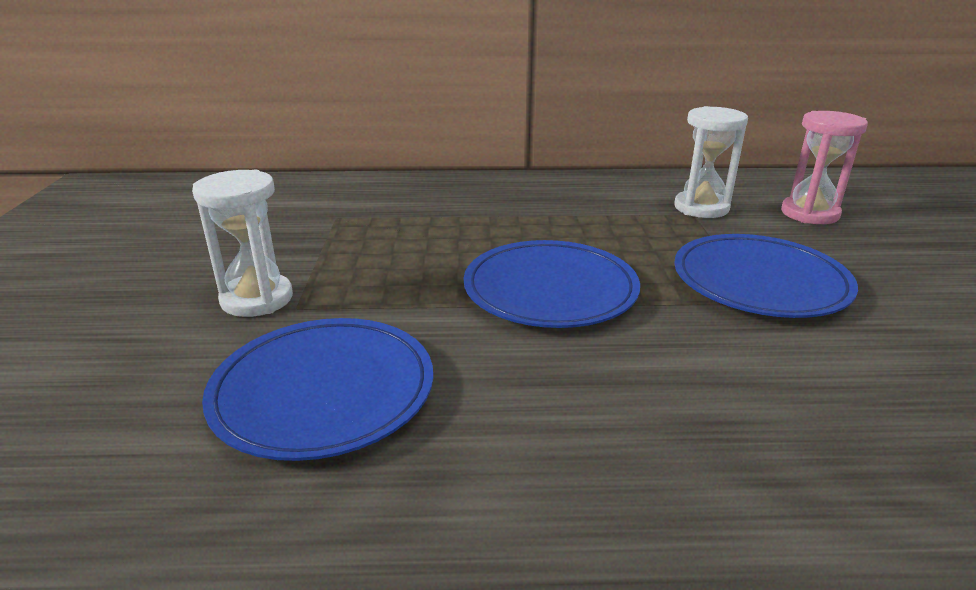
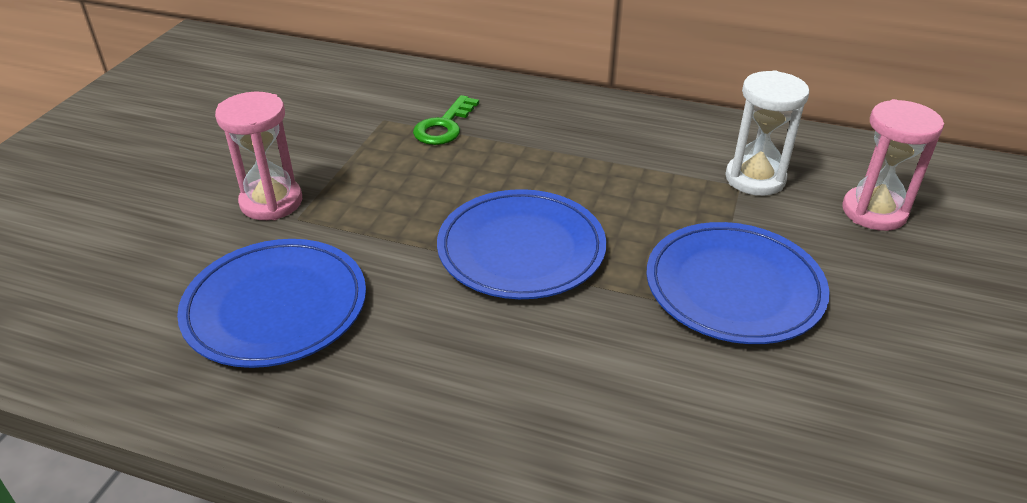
camera: 20 degrees right, 10 degrees up
white hourglass [192,170,293,317] -> pink hourglass [215,92,302,220]
none -> green key [413,95,479,145]

